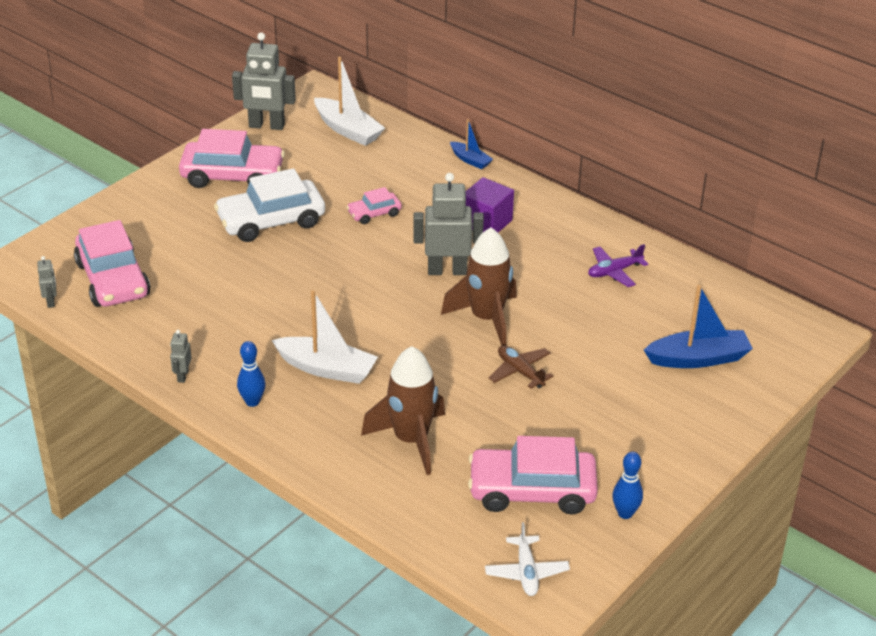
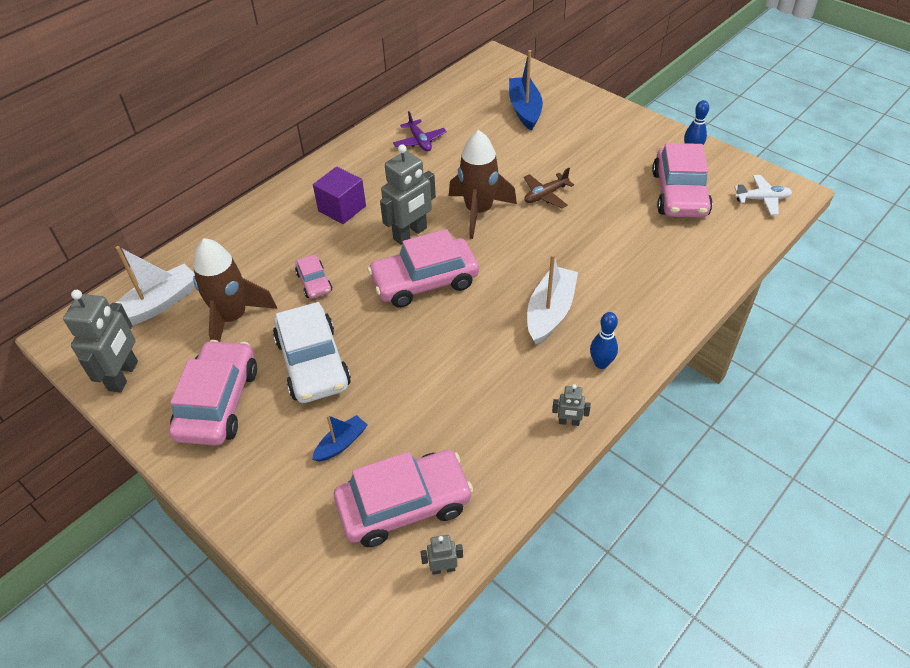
camera: 85 degrees left, 10 degrees up
brown rocket [361,346,445,475] -> brown rocket moved to [193,238,277,342]
grey robot [413,173,484,275] -> grey robot turned 135 degrees counterclockwise [380,144,436,245]
blue boat [450,119,493,169] -> blue boat moved to [312,415,367,462]
none -> pink car [368,229,479,308]

